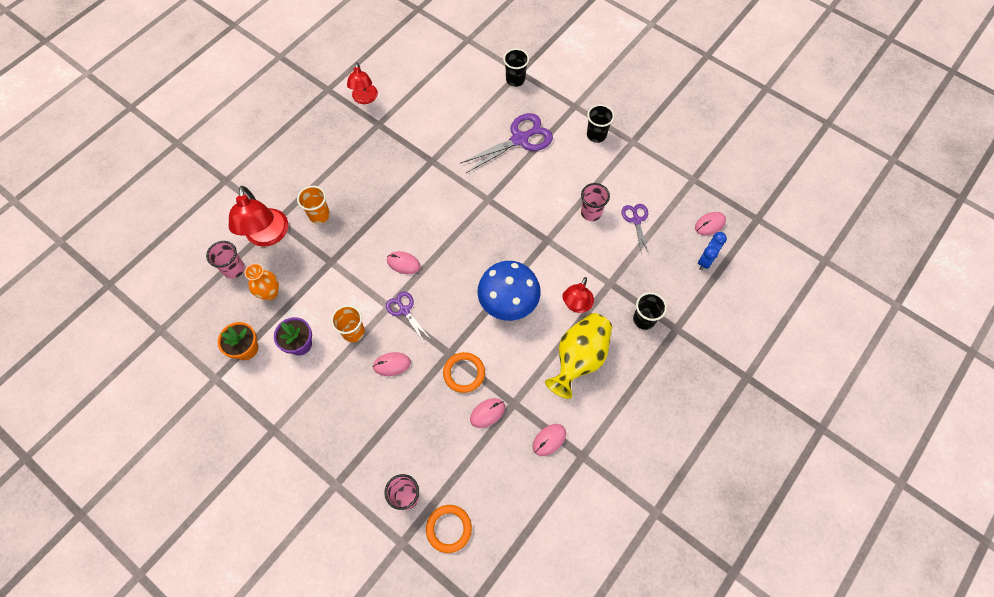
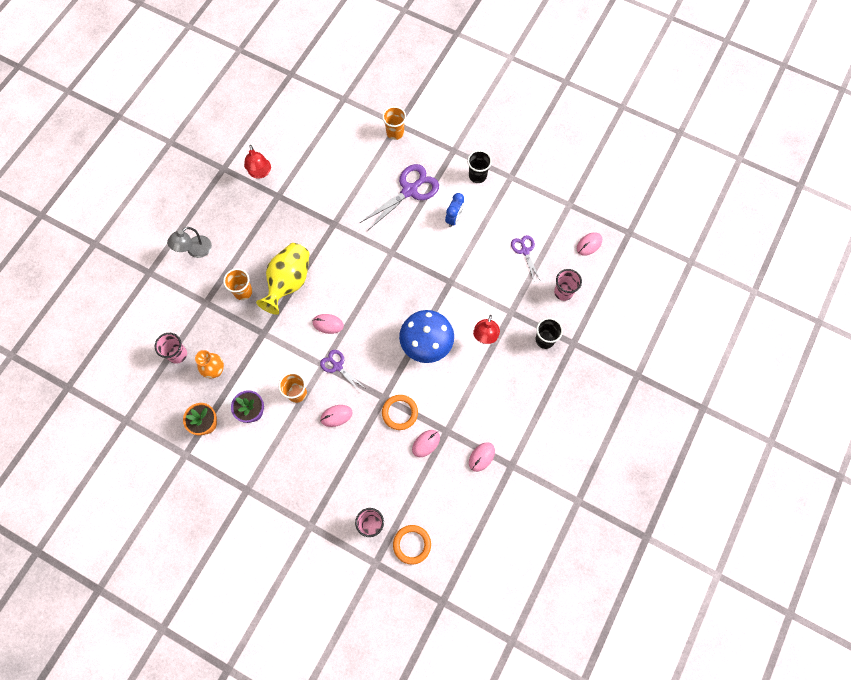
camera: 10 degrees left, 5 degrees up
red lamp [229,186,288,247] -> none
black cup [503,48,529,87] -> orange cup [382,106,406,140]
yellow vase [545,313,612,399] -> yellow vase moved to [256,243,310,315]
pink cup [581,183,610,221] -> pink cup moved to [554,269,582,301]
blue clock [698,232,727,270] -> blue clock moved to [445,193,464,227]
none -> grey lamp [167,227,212,258]

